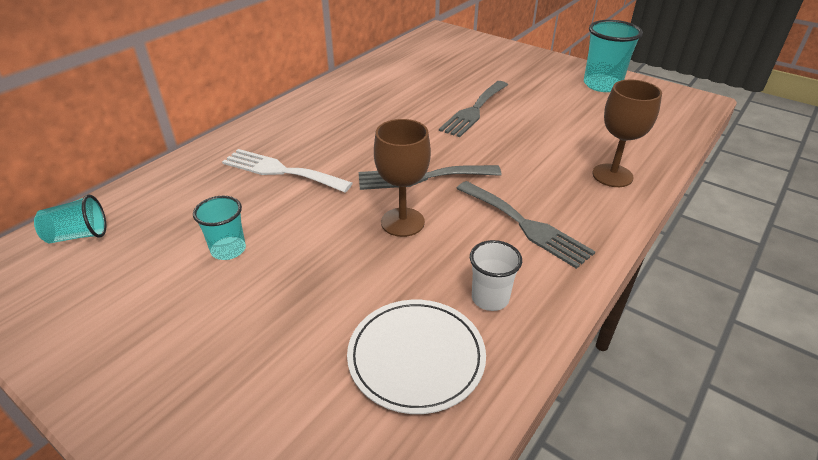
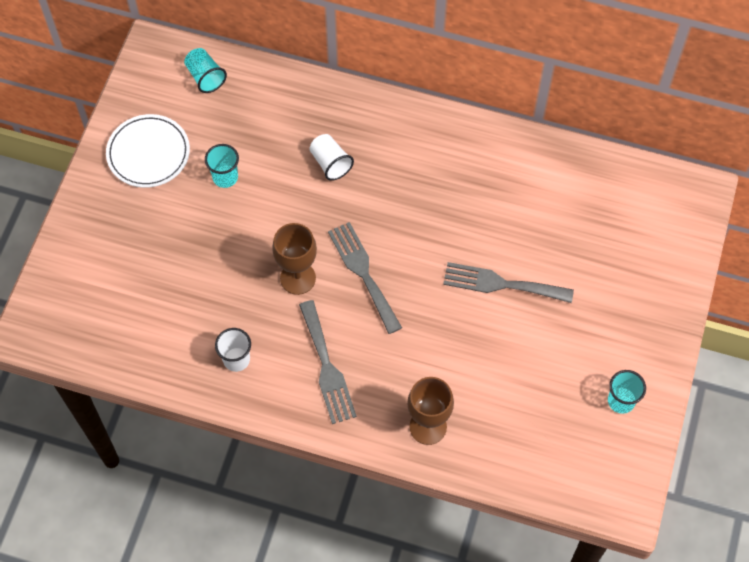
camera: 70 degrees right, 25 degrees up
white fork [222,149,353,192] -> white cup [309,134,354,181]
white plate [347,300,486,414] -> white plate moved to [106,114,190,188]
grey fork [456,181,596,269] -> grey fork turned 45 degrees counterclockwise [299,300,357,424]
turquoise cup [584,20,643,92] -> turquoise cup [608,370,646,414], size x0.61

